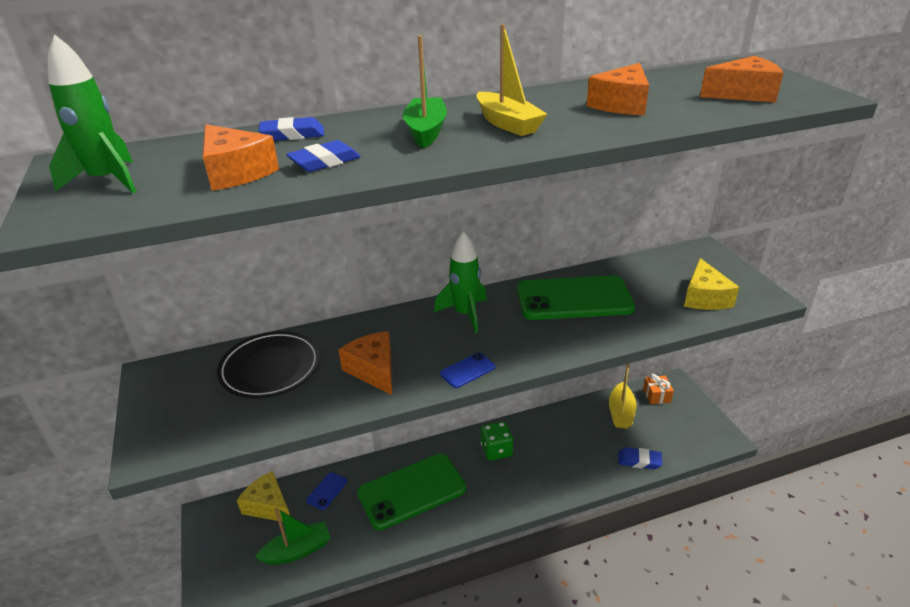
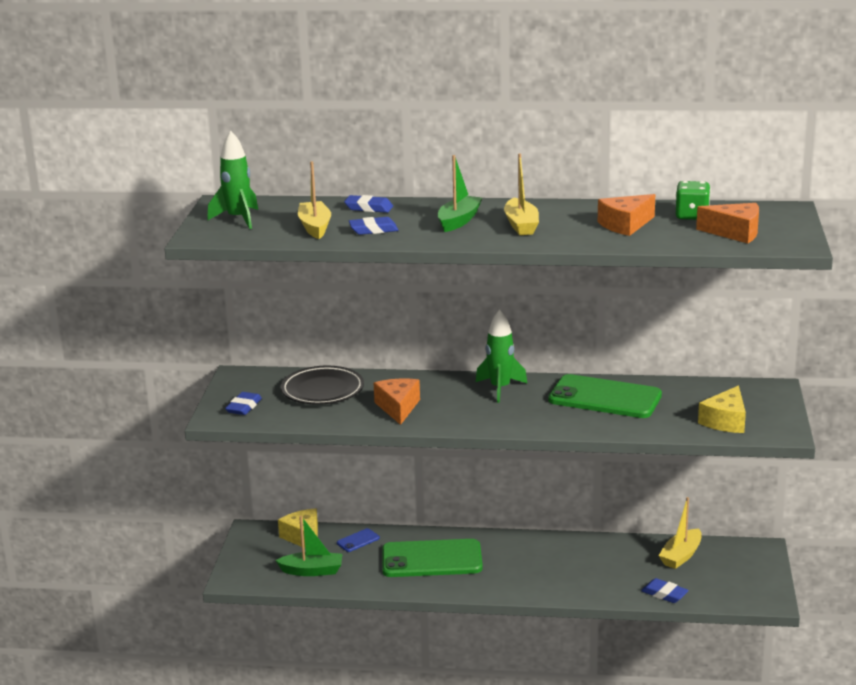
camera: 25 degrees right, 10 degrees down
orange cheese [203,124,279,191] -> yellow boat [298,161,331,239]
blue phone [440,352,495,388] -> none
green dice [481,421,513,461] -> green dice moved to [676,181,710,220]
orange gift [643,374,674,404] -> none
none -> blue eraser [225,392,262,415]

